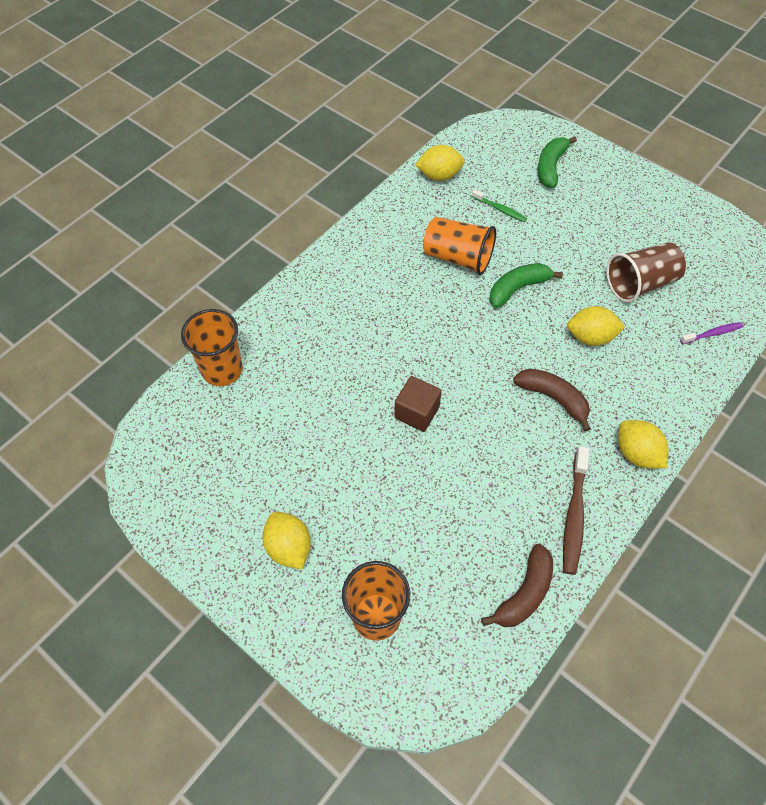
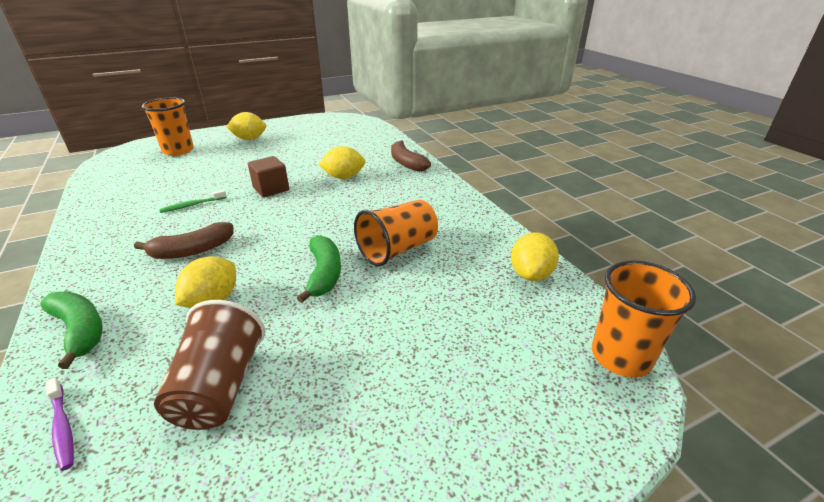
camera: 115 degrees right, 25 degrees down
orange cup [181,309,243,386] -> orange cup moved to [592,260,696,378]
green toothbrush [472,189,527,222] -> green toothbrush moved to [159,190,227,213]
brown banana [481,544,553,627] -> brown banana moved to [391,140,431,172]
green banana [537,136,577,188] -> green banana moved to [40,292,103,369]
brown toothbrush [563,446,590,575] -> none
yellow lemon [618,420,668,469] -> yellow lemon moved to [318,146,365,179]
purple toothbrush [680,322,744,344] -> purple toothbrush turned 45 degrees counterclockwise [46,378,74,471]

